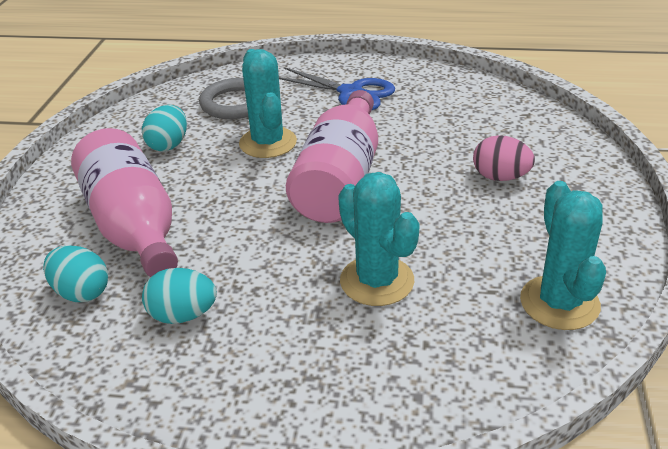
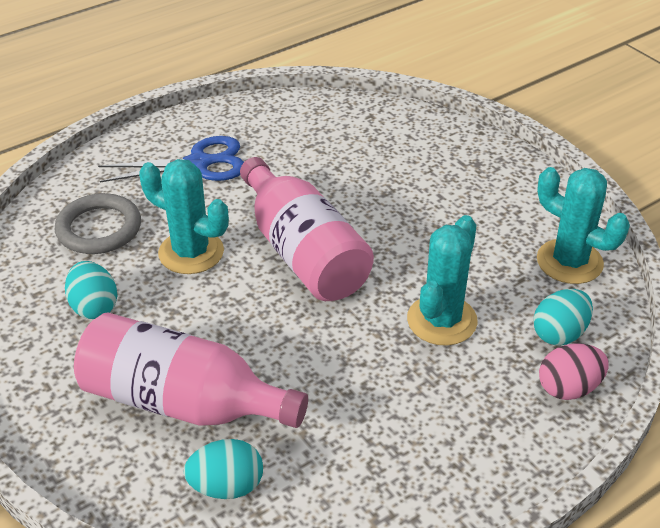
camera: 45 degrees left, 5 degrees up
turquoise egg [142,268,217,324] -> turquoise egg moved to [533,289,593,346]
turquoise cactus [338,172,420,306] -> turquoise cactus turned 75 degrees counterclockwise [407,215,478,346]
pink egg [473,135,535,181] -> pink egg moved to [539,343,609,400]

